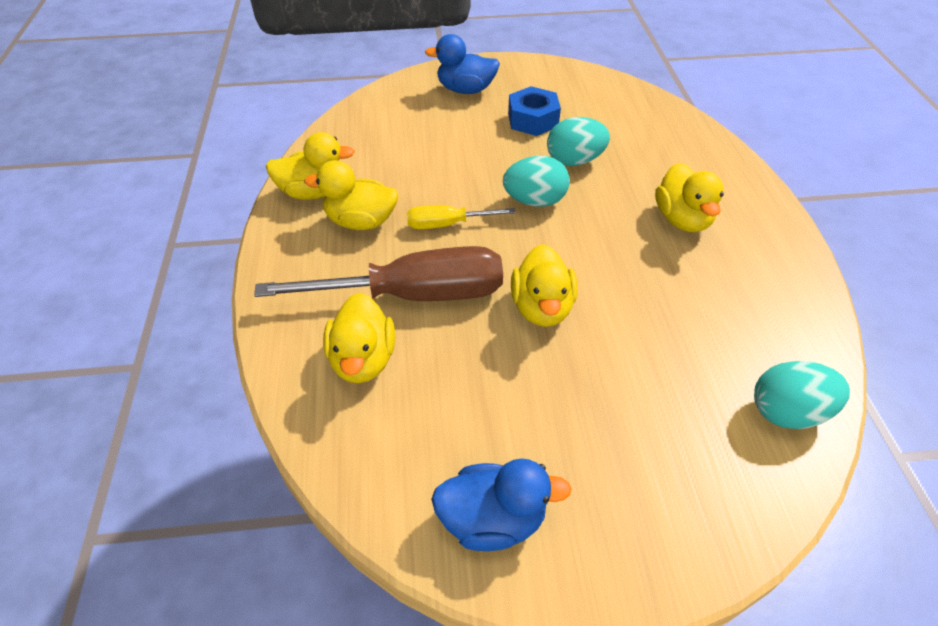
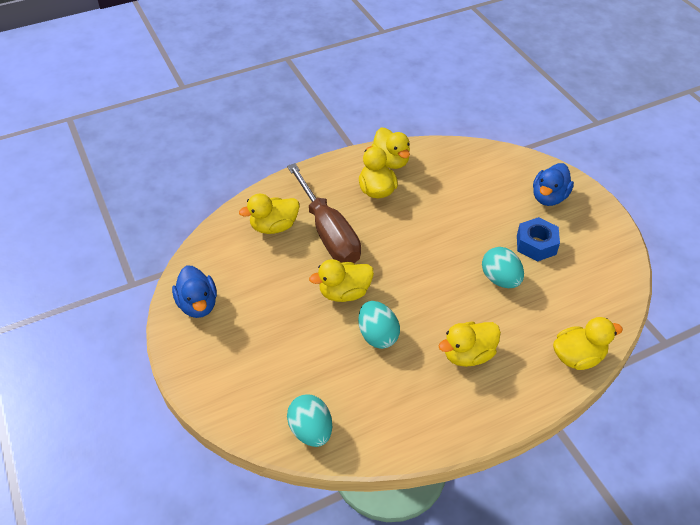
camera: 70 degrees right, 0 degrees up
yellow screwdriver [407,205,515,229] -> none
blue duck [425,34,500,94] -> blue duck turned 135 degrees counterclockwise [533,163,574,206]
turquoise egg [503,156,570,207] -> turquoise egg moved to [358,301,400,349]
none -> yellow duck [553,317,623,370]

